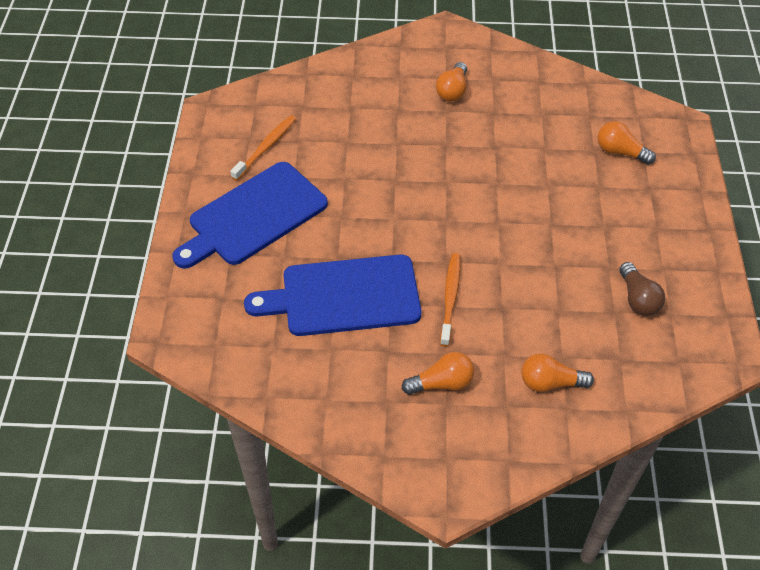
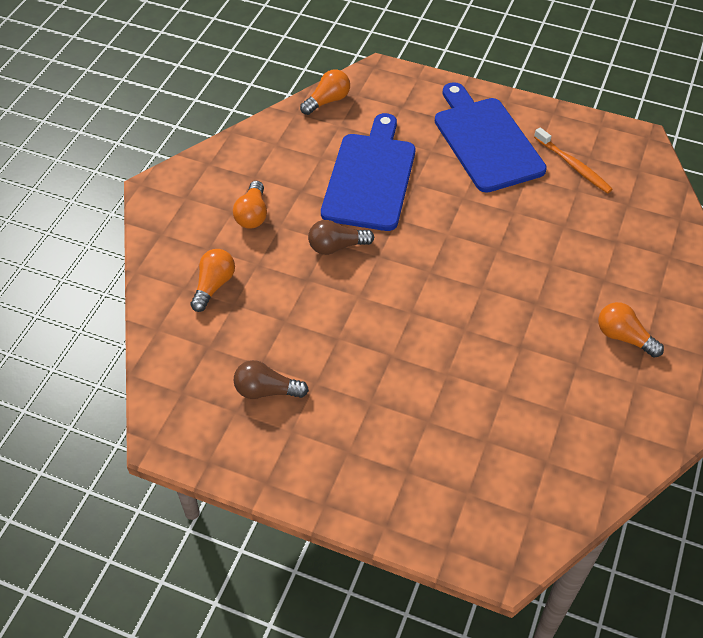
camera: 110 degrees right, 0 degrees up
orange toothbrush [440,253,460,346] -> brown light bulb [308,220,374,255]
orange light bulb [598,121,656,165] -> orange light bulb moved to [300,69,350,115]

